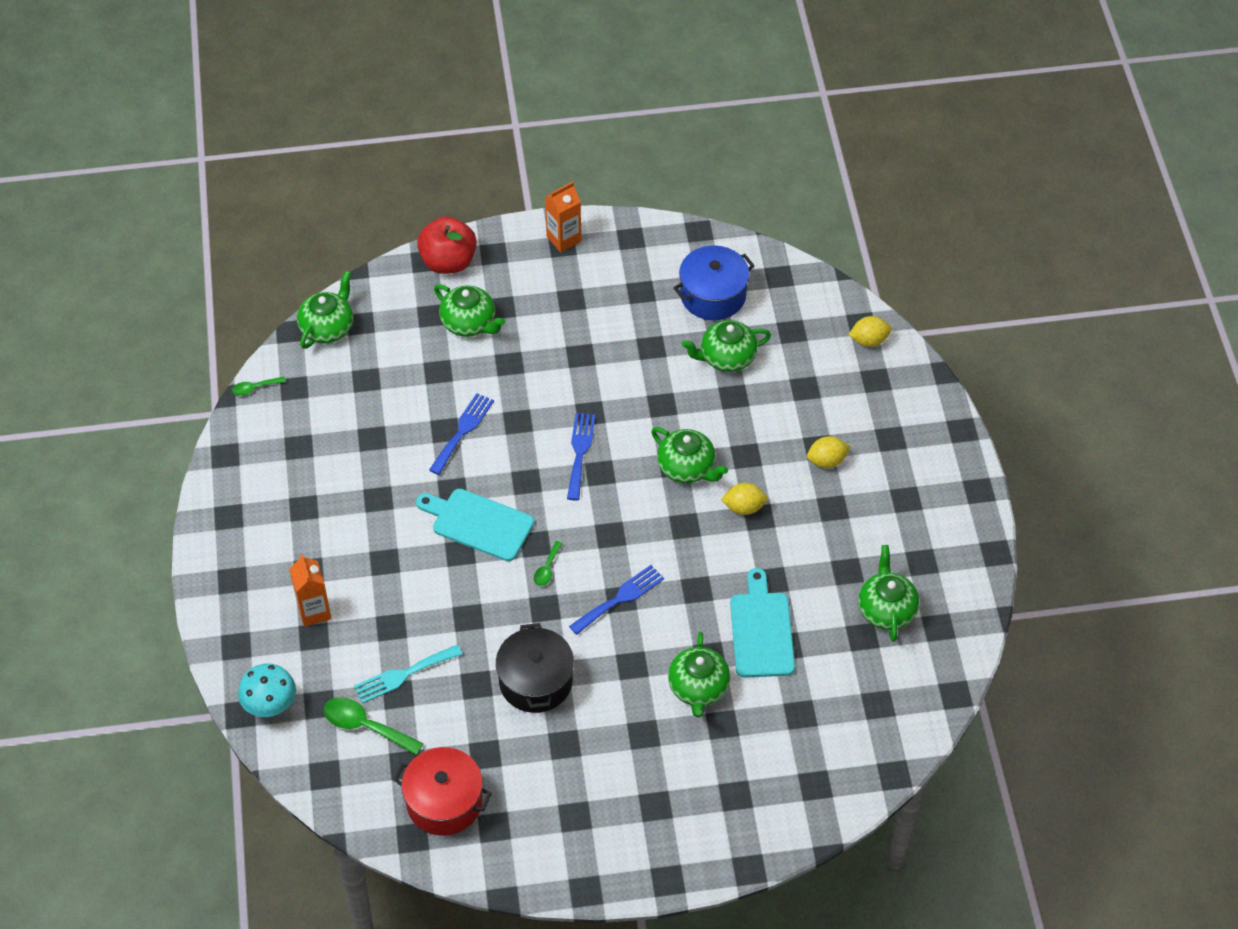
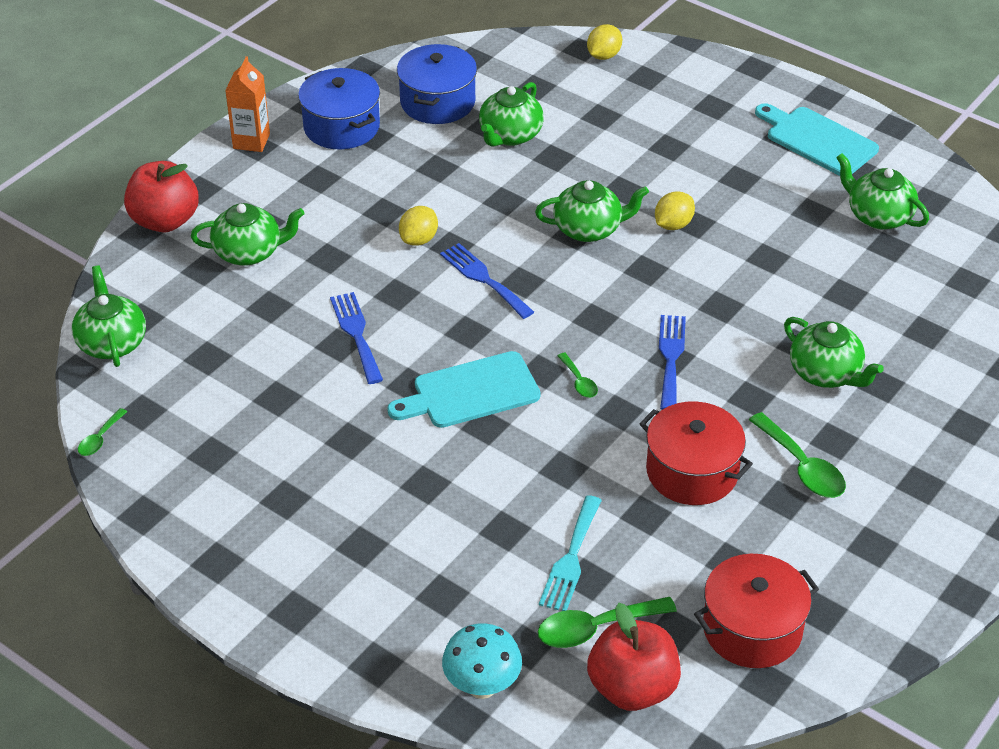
camera: 45 degrees left, 10 degrees down
orange carton [289,554,331,627] -> none
black pot [496,623,574,713] -> red pot [639,401,753,505]
turquoise cutting board [730,568,795,678] -> turquoise cutting board moved to [755,103,879,176]
yellow lemon [807,436,851,468] -> yellow lemon moved to [399,206,438,246]
none -> blue pot [298,68,380,149]
none -> red apple [587,603,681,711]
none -> green spoon [749,412,846,498]

